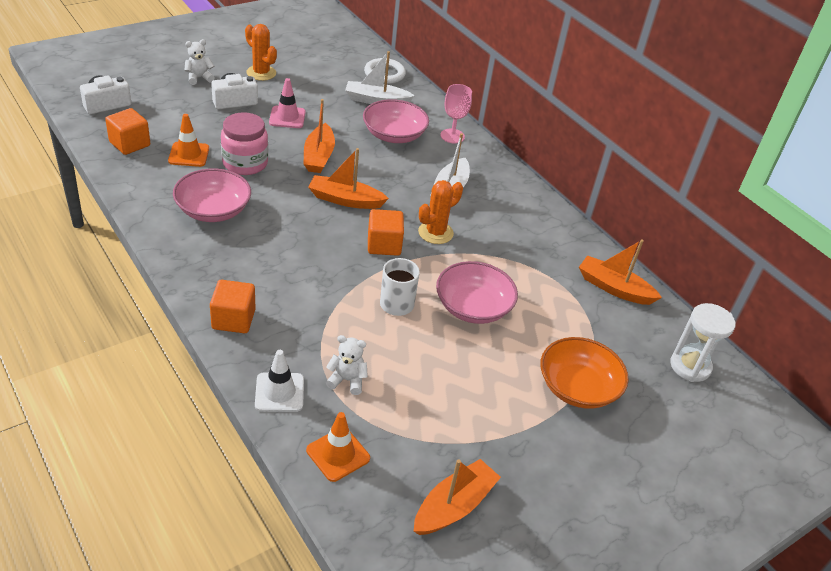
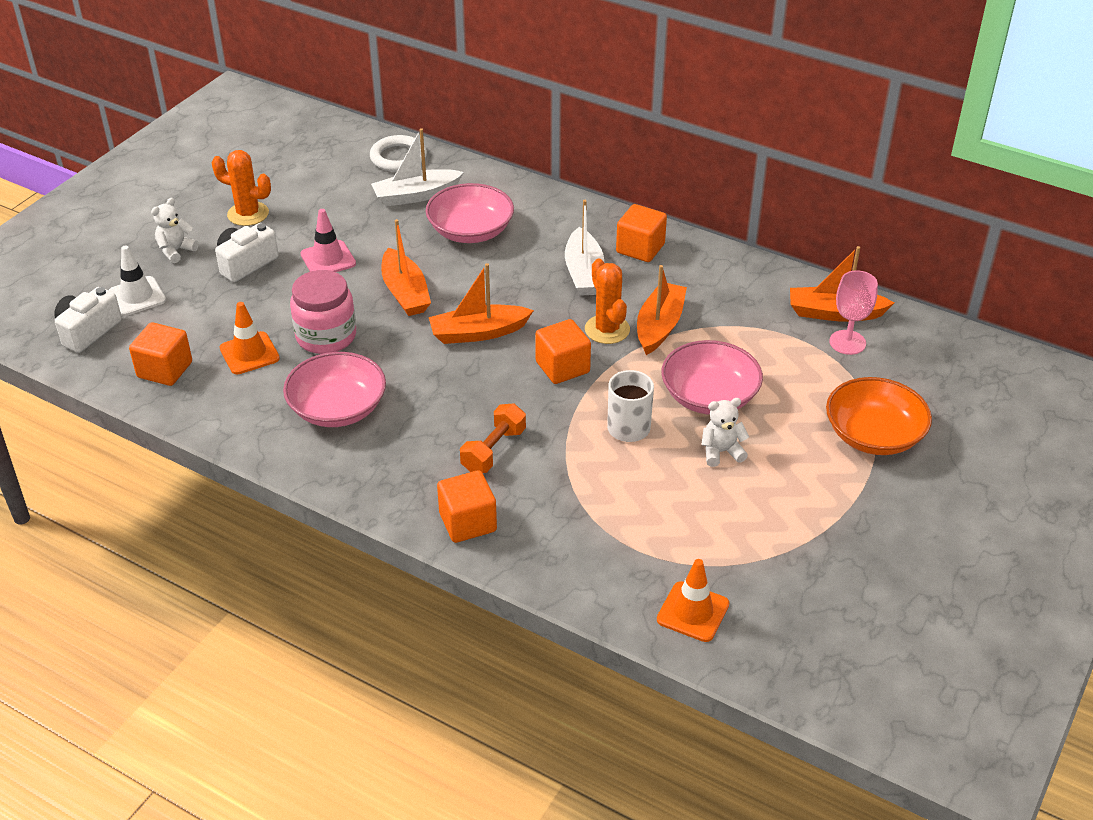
camera: 20 degrees left, 0 degrees up
white traffic cone [255,350,304,412] -> white traffic cone moved to [109,245,166,316]
white teddy bear [326,335,368,395] -> white teddy bear moved to [701,398,749,467]
orange boat [414,459,501,535] -> orange boat moved to [637,265,687,355]
orange cactus [418,180,463,244] -> orange cactus turned 45 degrees counterclockwise [585,258,630,344]
pink goblet [440,84,472,143] -> pink goblet moved to [829,270,878,355]
white hourglass [670,303,735,382] -> none
none -> orange dumbbell [460,403,526,473]
none -> orange cube [616,204,667,262]

